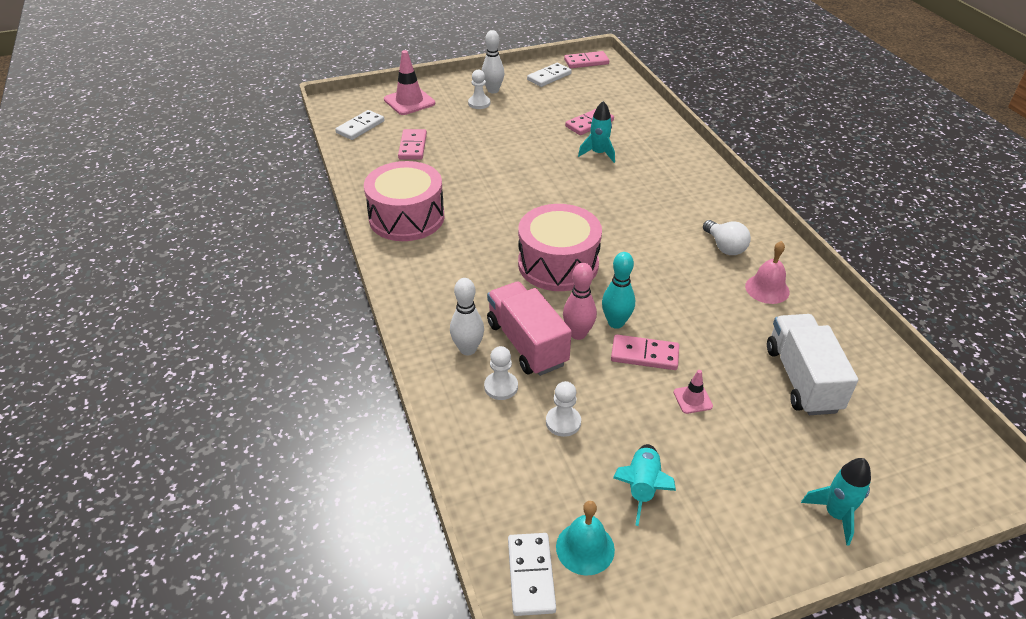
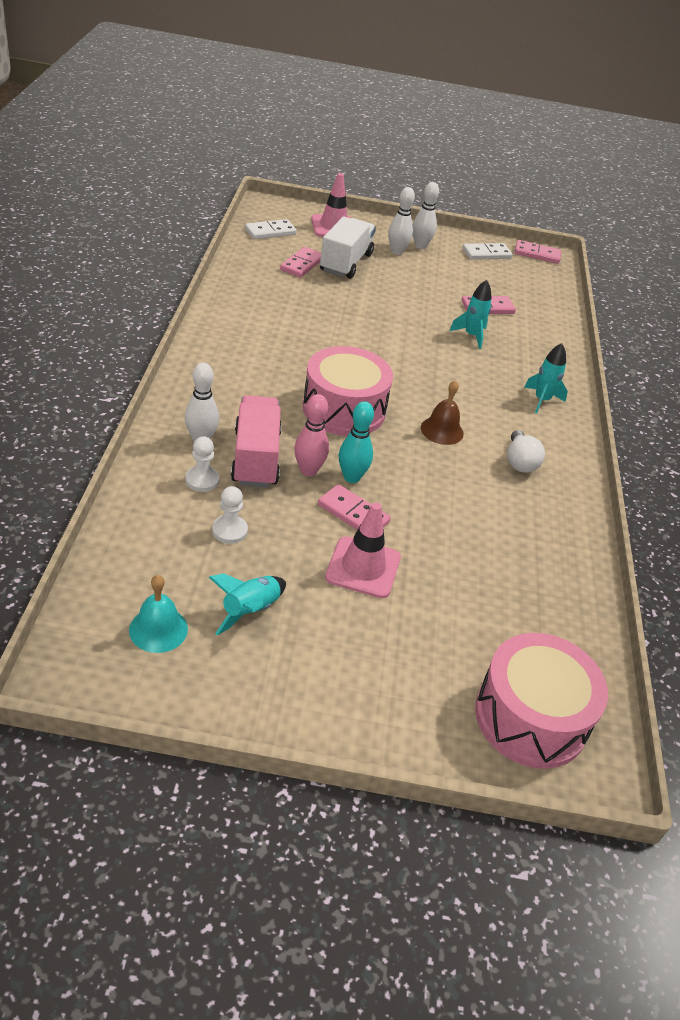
camera: 20 degrees right, 0 degrees up
pink drum [364,161,444,241] -> pink drum moved to [475,633,608,769]
white pawn [468,69,490,109] -> white bowling pin [388,187,415,255]
white domino [508,533,556,616] -> none
pink traffic cone [673,370,713,414] -> pink traffic cone [325,503,401,598], size x1.96
pink bell [745,241,790,304] -> none
white truck [767,314,858,415] -> white truck moved to [320,217,376,279]
turquoise rocket [801,458,871,546] -> turquoise rocket moved to [524,343,568,414]
none -> brown bell [421,380,464,445]

